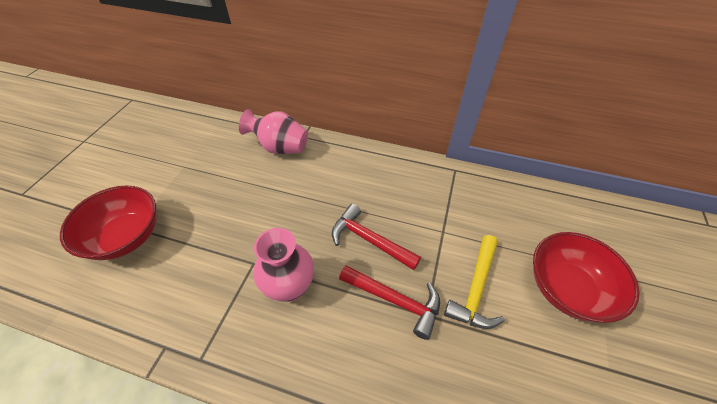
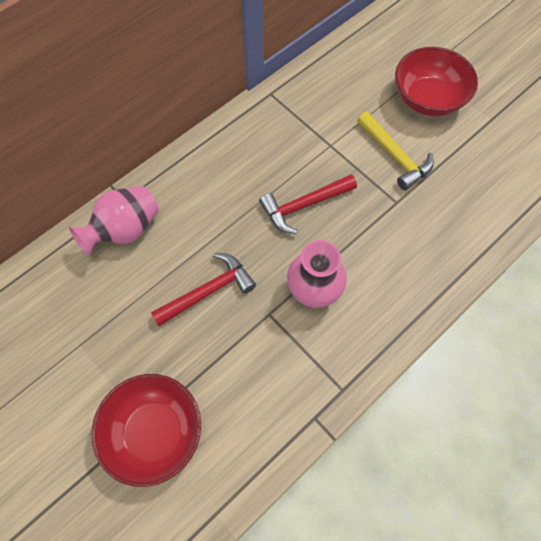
camera: 60 degrees left, 15 degrees up
red hammer [339,265,440,340] -> red hammer moved to [151,253,256,326]

